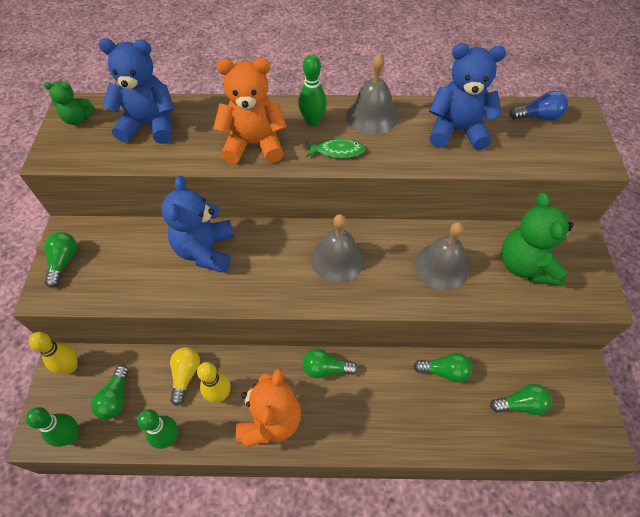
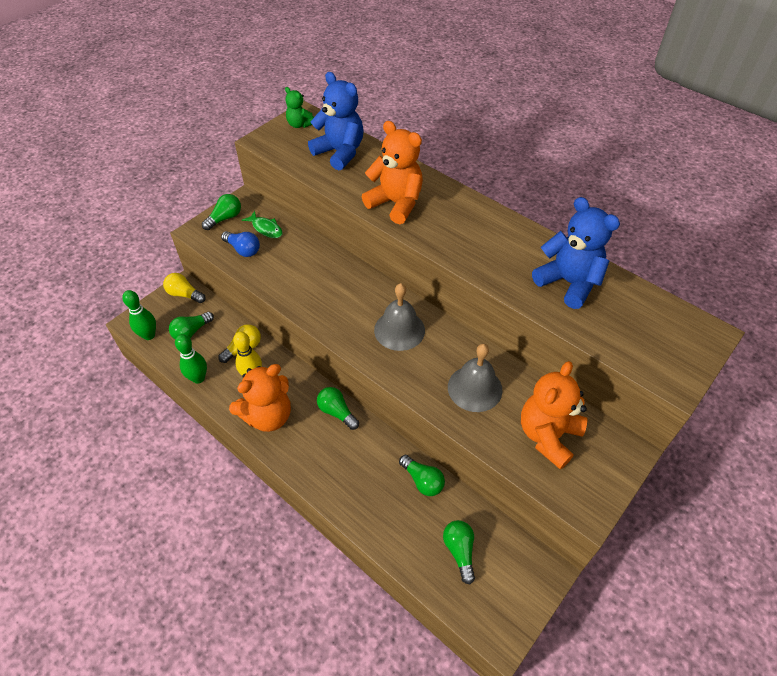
camera: 40 degrees right, 5 degrees down
yellow bowling pin [29,332,78,374] -> yellow light bulb [163,273,206,303]
blue teddy bear [162,176,234,273] -> none
green bowling pin [298,54,327,126] -> none
green fish [306,136,365,158] -> green fish moved to [242,211,282,238]
grey bell [346,53,398,134] -> none
green light bulb [490,384,552,415] -> green light bulb turned 135 degrees counterclockwise [443,520,475,584]
green teddy bear [501,192,573,285] -> orange teddy bear [521,361,588,470]
blue light bulb [509,91,568,120] -> blue light bulb moved to [221,231,260,257]

